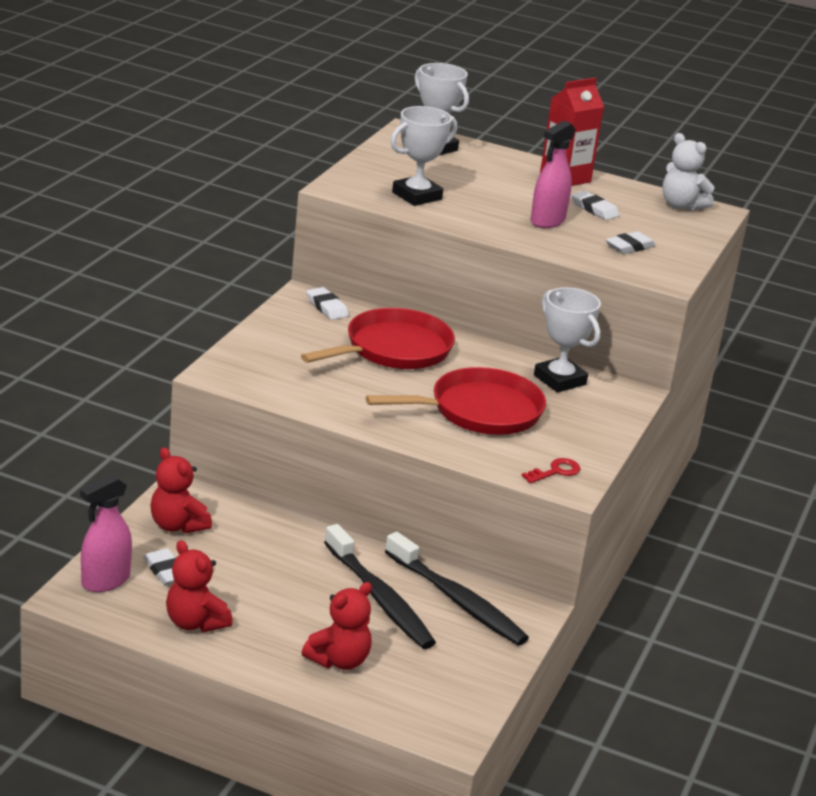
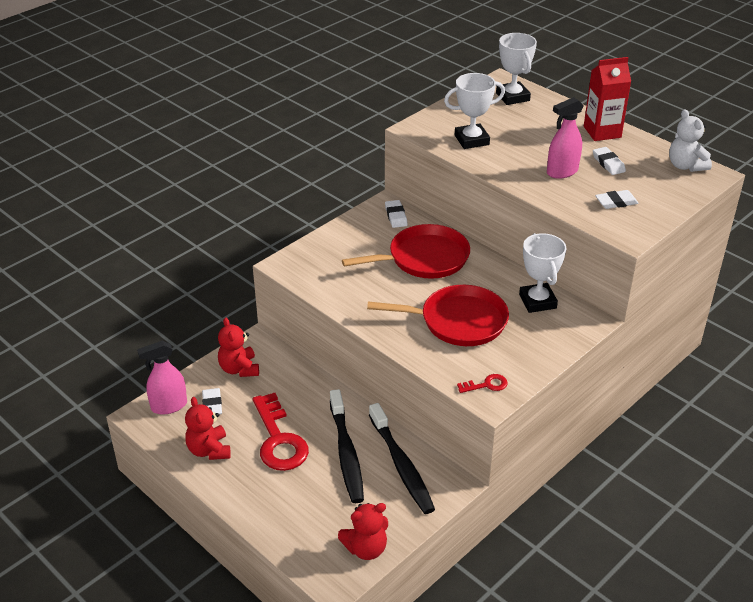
camera: 25 degrees right, 10 degrees up
red teddy bear [301,582,372,670] -> red teddy bear moved to [338,503,388,560]
none -> red key [253,393,309,471]

